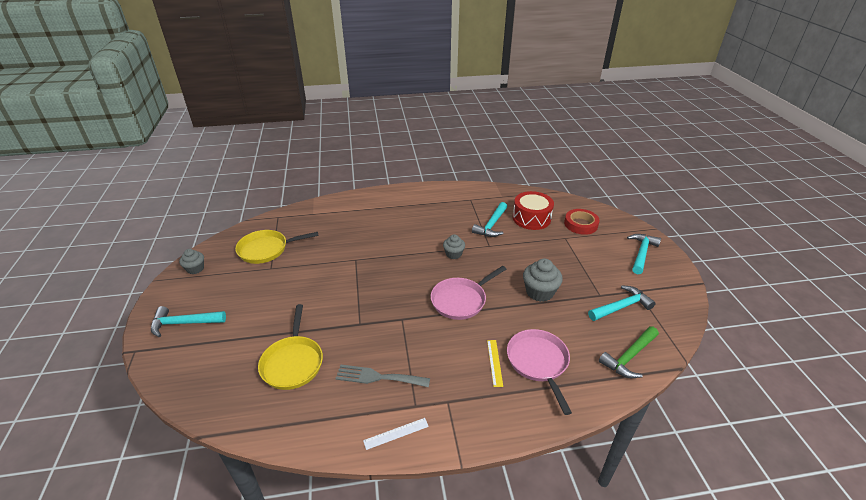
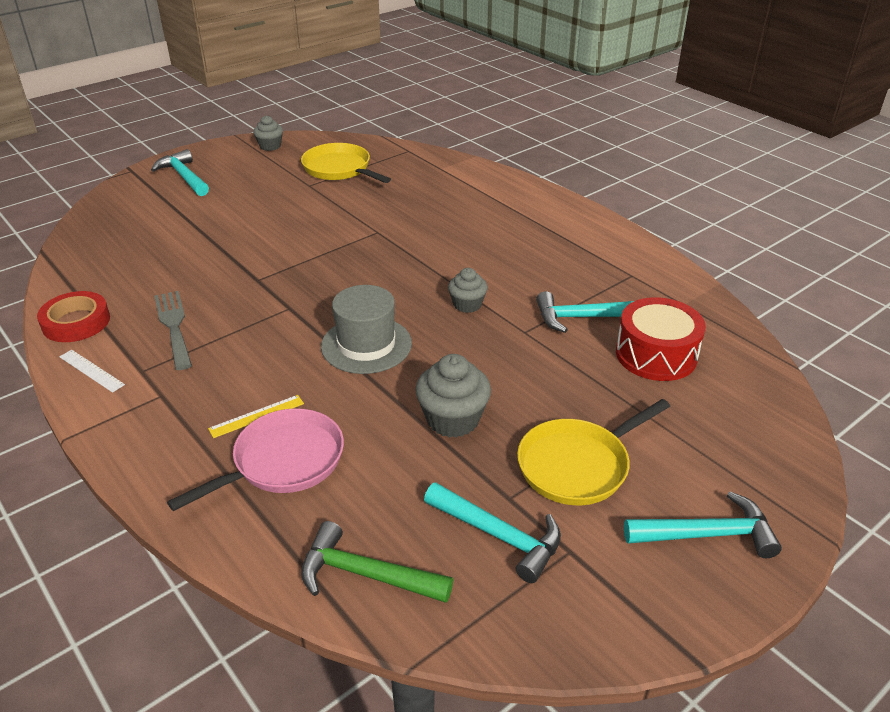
camera: 60 degrees right, 0 degrees up
yellow pan [258,304,323,390] -> yellow pan moved to [517,399,670,505]
pink pan [431,266,506,320] -> grey hat [321,285,412,374]
red tape [564,209,600,235] -> red tape moved to [37,291,110,342]

